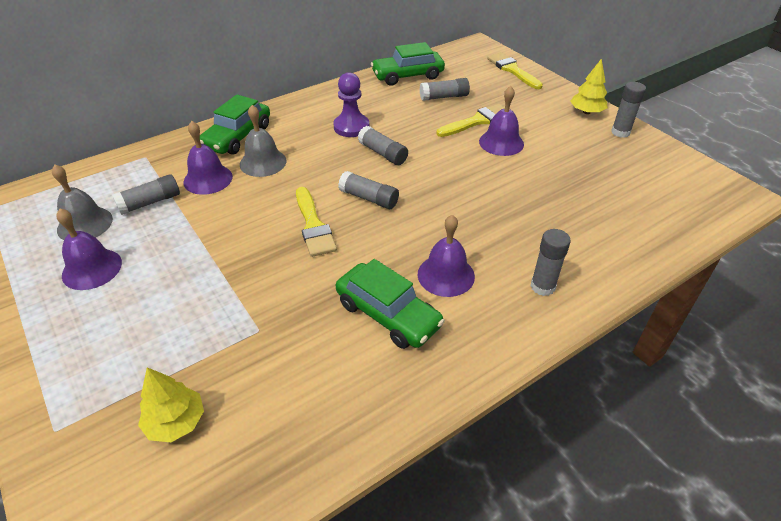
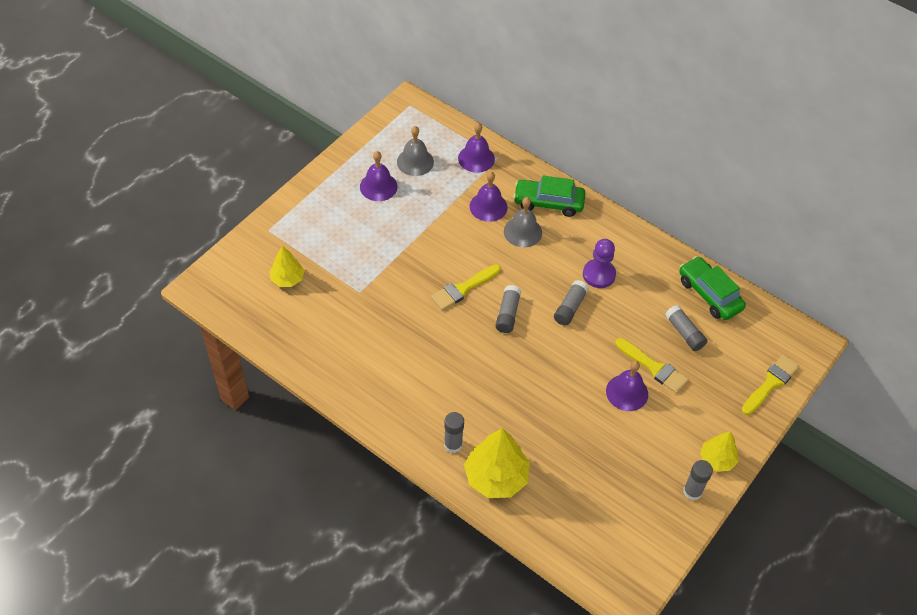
camera: 70 degrees right, 10 degrees up
grey glue stick [112,174,180,215] -> none
green car [336,259,445,349] -> none
purple bell [418,215,475,297] -> purple bell moved to [458,123,495,173]
none -> yellow tree [464,428,530,498]

